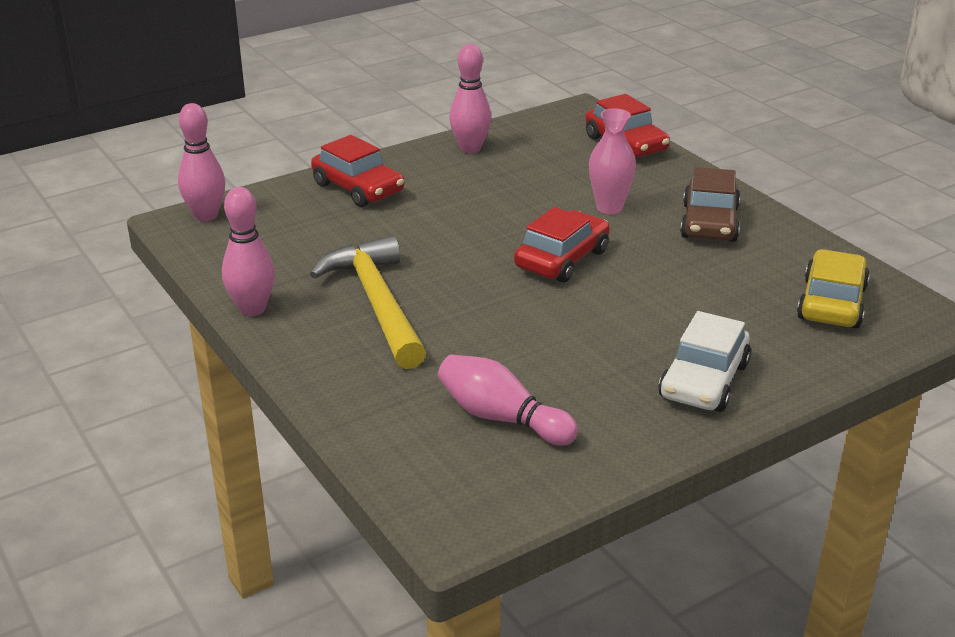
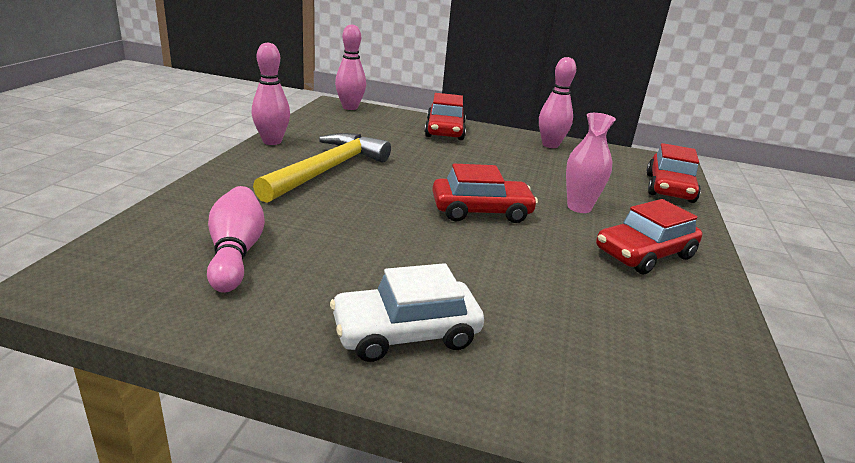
camera: 45 degrees right, 5 degrees down
brown car [680,167,740,242] -> red car [596,199,702,274]
yellow car [797,249,870,328] -> none

